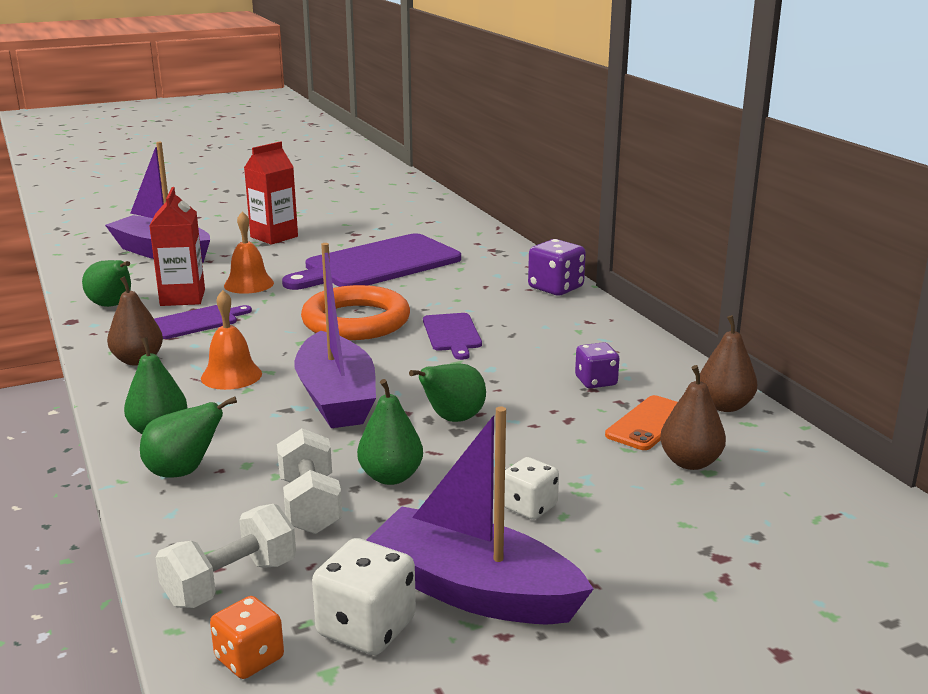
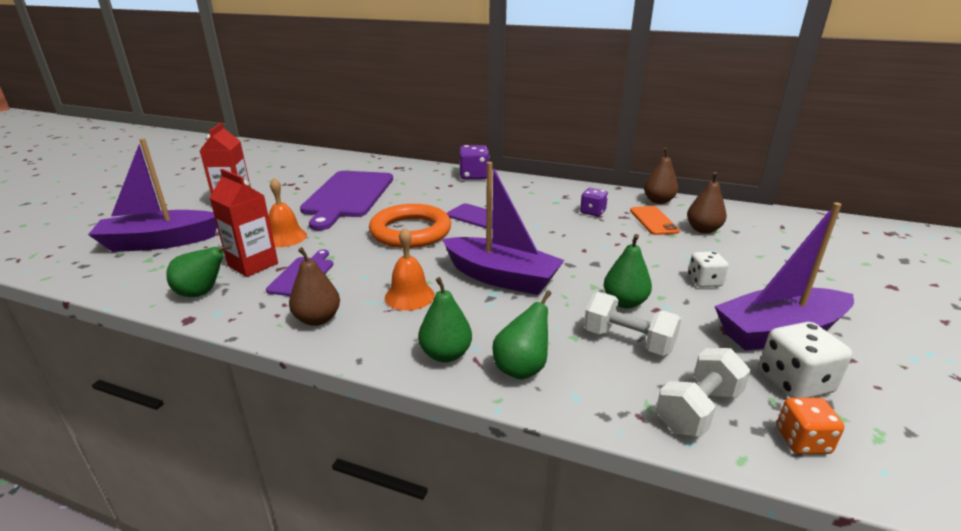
camera: 45 degrees left, 5 degrees up
white dumbbell [155,504,296,608] -> white dumbbell turned 45 degrees clockwise [656,348,751,437]
green pear [409,363,486,422] -> none

